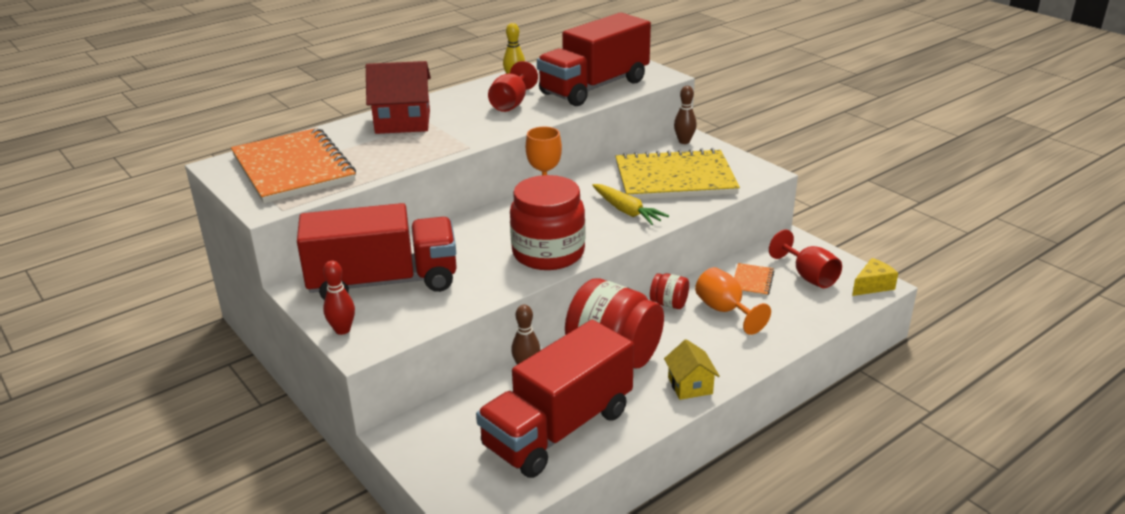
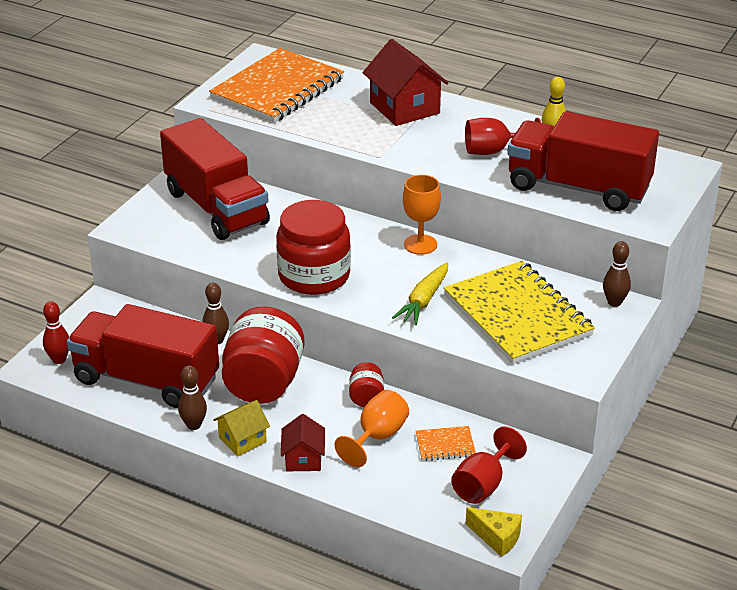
camera: 65 degrees right, 5 degrees up
red bowling pin [323,261,355,335] -> red bowling pin moved to [43,301,69,364]
none -> brown bowling pin [178,366,207,430]
none -> red house [281,414,325,471]

